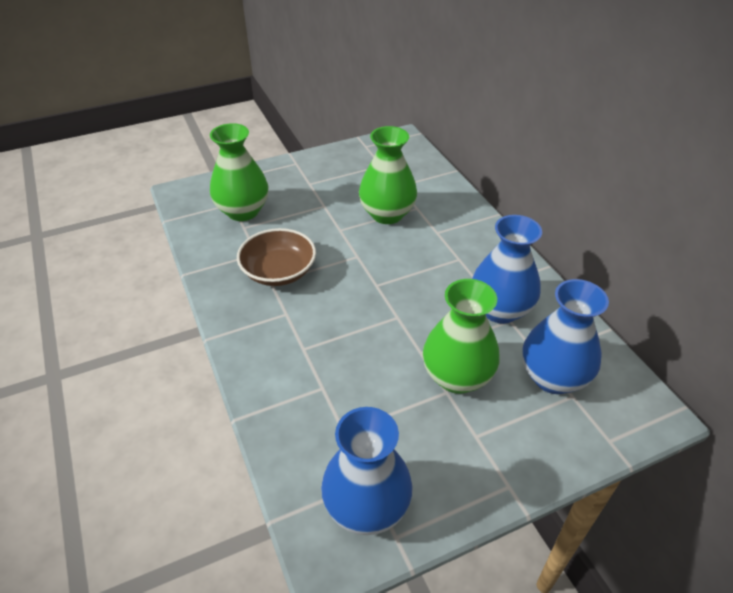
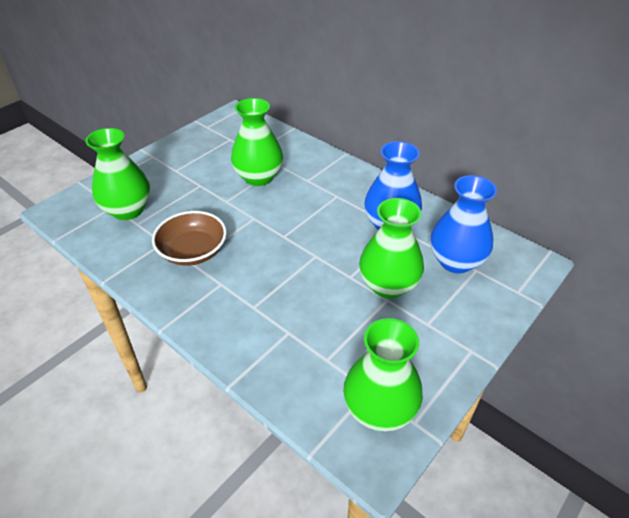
camera: 25 degrees left, 0 degrees up
blue vase [321,407,413,535] -> green vase [343,318,423,431]

